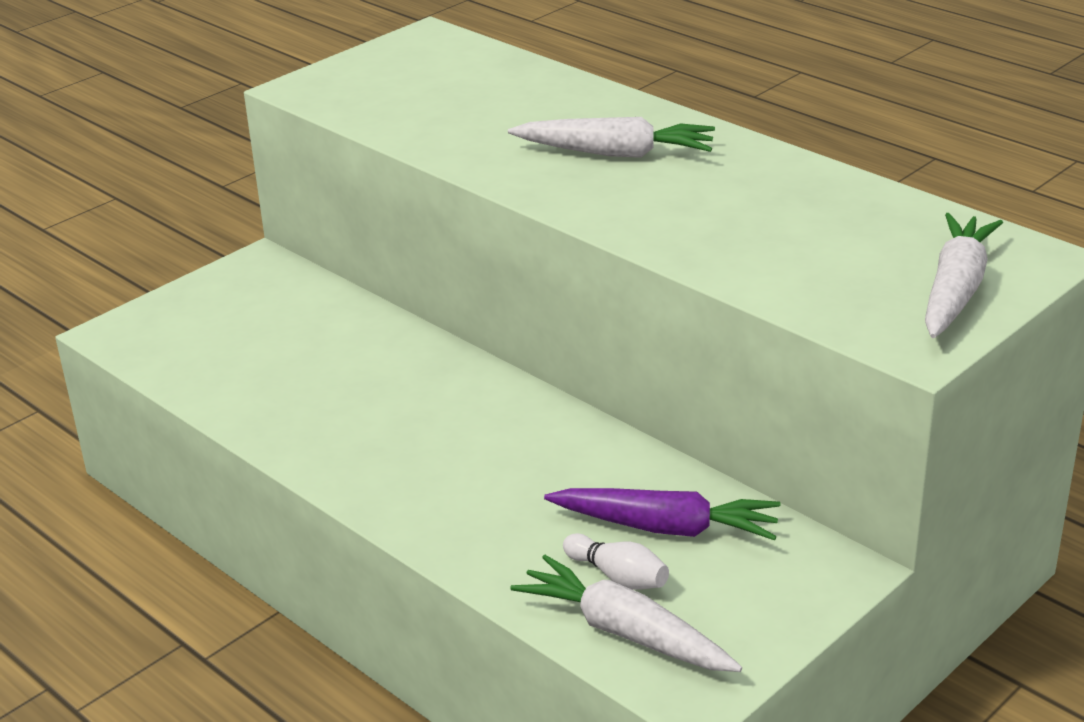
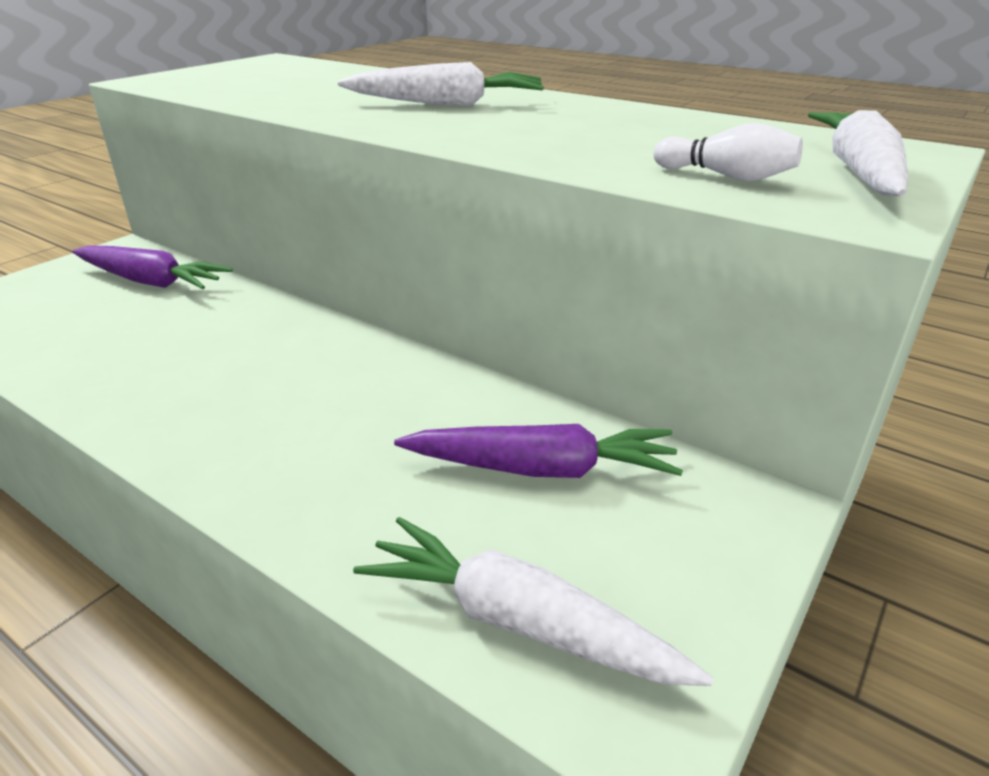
camera: 10 degrees left, 0 degrees up
white bowling pin [563,533,669,590] -> white bowling pin moved to [654,123,803,181]
none -> purple carrot [72,245,233,289]

